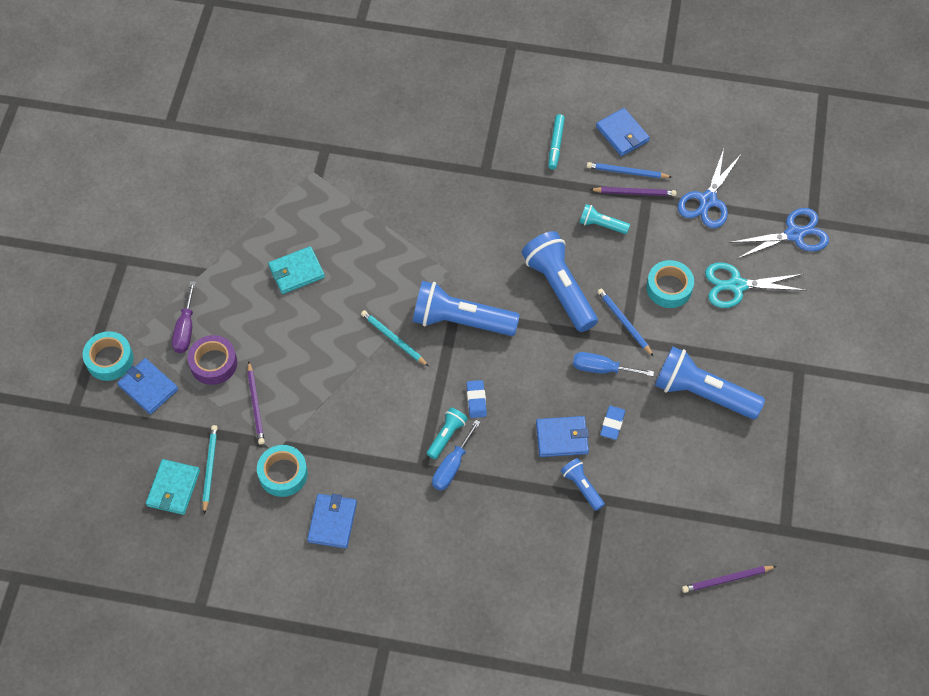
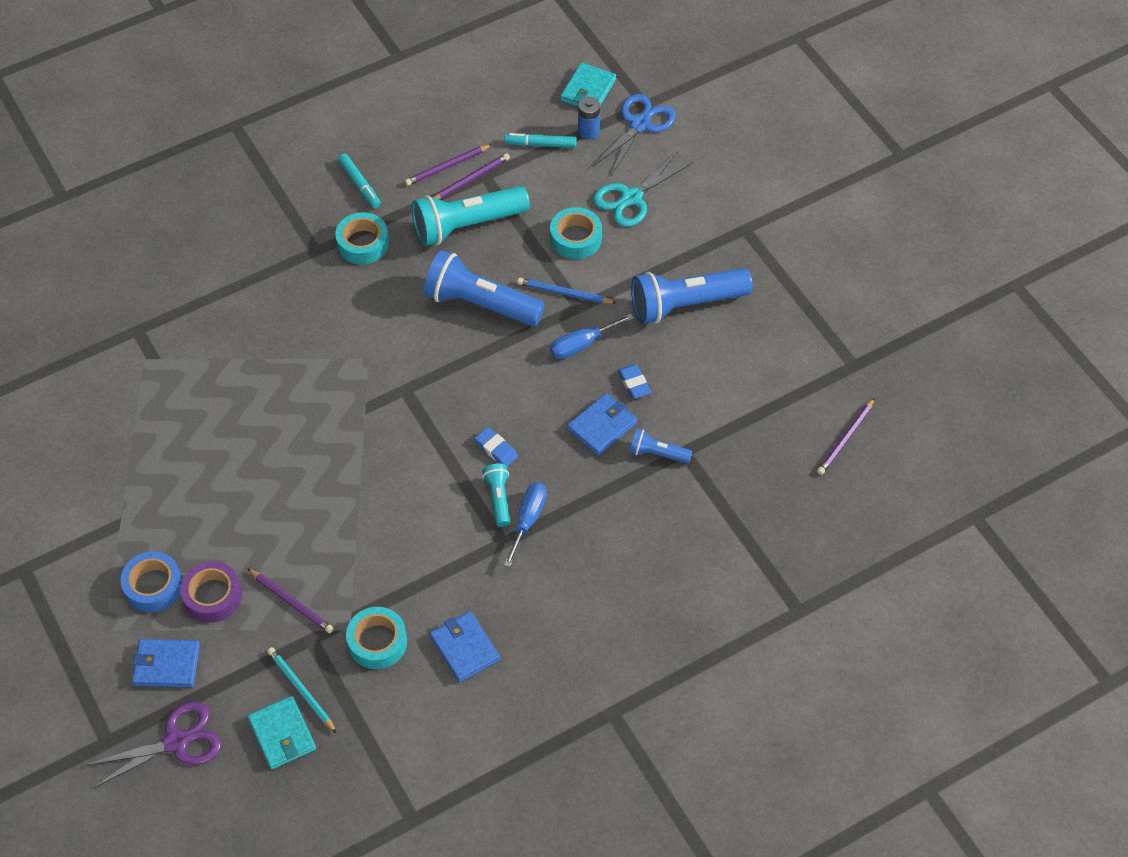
camera: 40 degrees left, 5 degrees down
turquoise tape [83,331,133,381] -> turquoise tape moved to [335,212,389,264]
purple screwdriver [172,281,196,353] -> blue tape [120,551,182,612]
turquoise wallet [268,246,325,294] -> turquoise wallet moved to [560,63,616,106]
turquoise pencil [361,310,429,366] -> none
blue flashlight [413,281,520,336] -> none
blue screwdriver [432,420,481,491] -> blue screwdriver turned 150 degrees counterclockwise [504,483,547,568]
turquoise flashlight [579,204,630,234] -> turquoise flashlight [412,186,530,246], size x2.03
blue pencil [587,162,672,178] -> purple pencil [405,144,492,186]
blue wallet [596,108,650,156] -> none
blue scissors [678,149,741,228] -> turquoise marker [504,133,577,148]
none -> purple scissors [84,702,222,789]
none -> blue battery [578,97,600,140]

